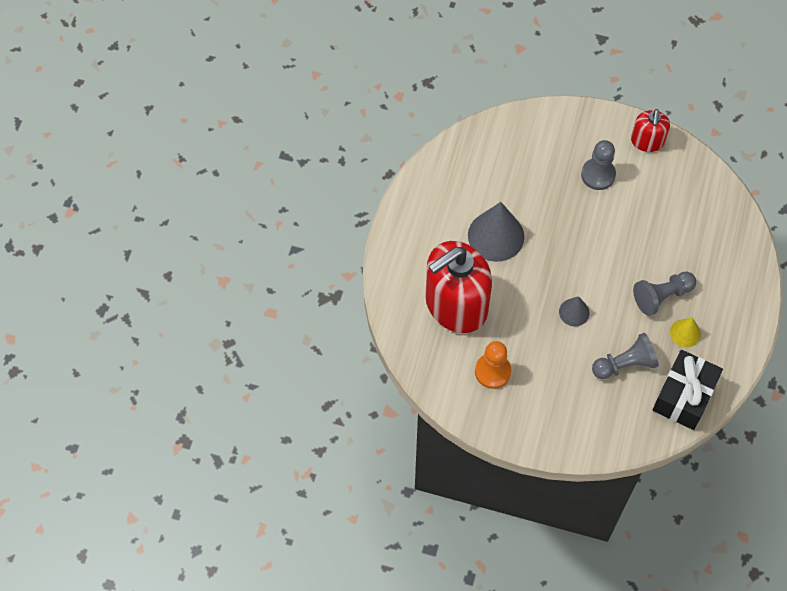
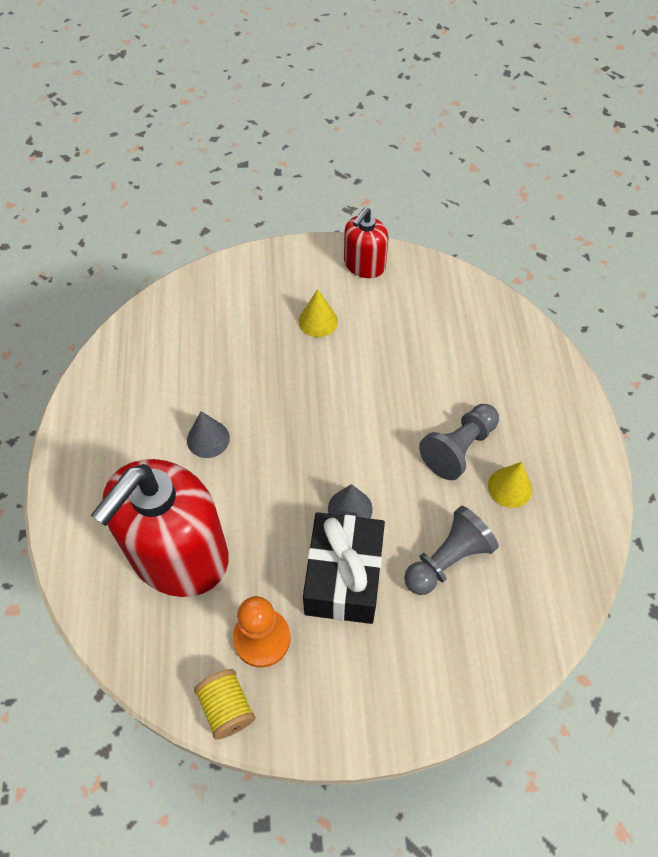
camera: 20 degrees left, 5 degrees down
grey cone [468,202,524,262] -> grey cone [187,411,230,458], size x0.53
grey pawn [581,140,616,190] -> yellow cone [299,289,338,337]
red soap dispenser [631,109,670,152] -> red soap dispenser turned 45 degrees clockwise [344,208,388,278]
black gift [652,350,723,430] -> black gift moved to [303,512,385,624]
none -> yellow spool [194,669,255,740]

